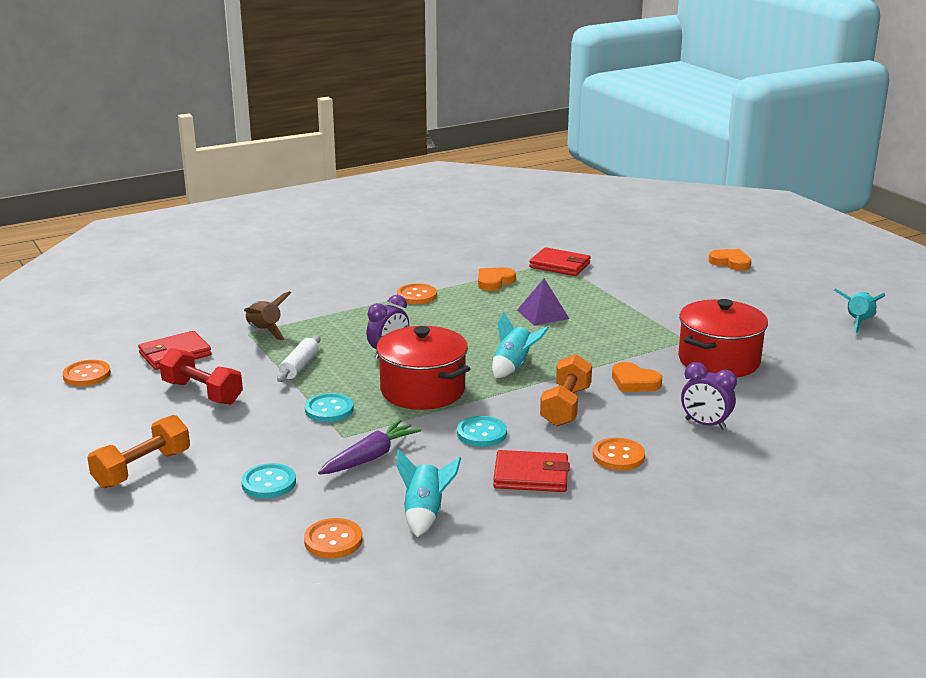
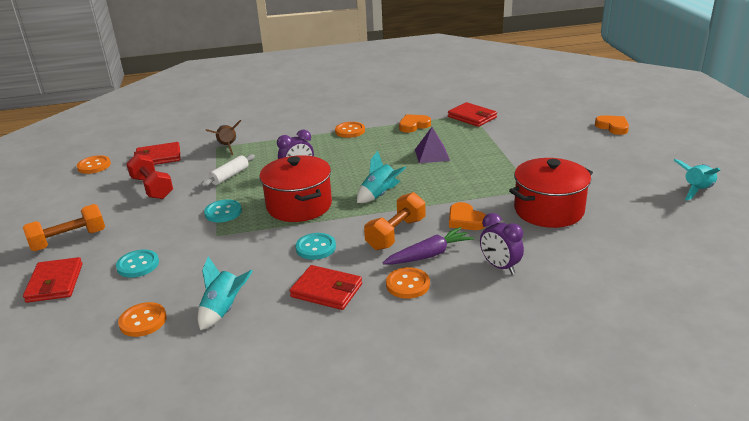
camera: 20 degrees right, 5 degrees up
purple carrot [318,419,421,475] -> purple carrot moved to [383,227,474,264]
none -> red wallet [23,257,82,303]

